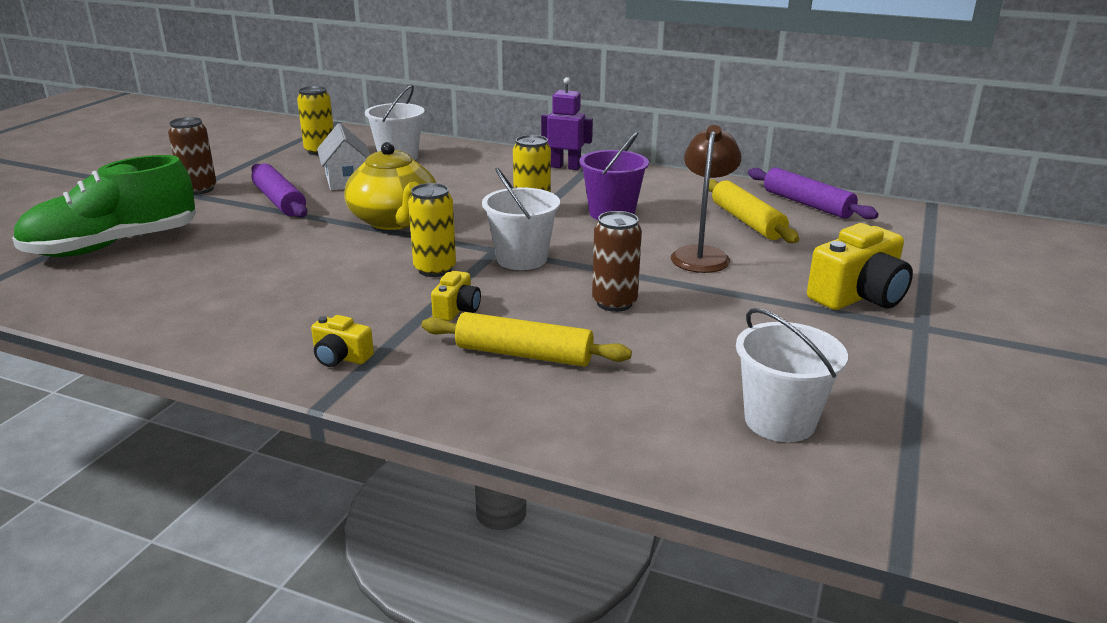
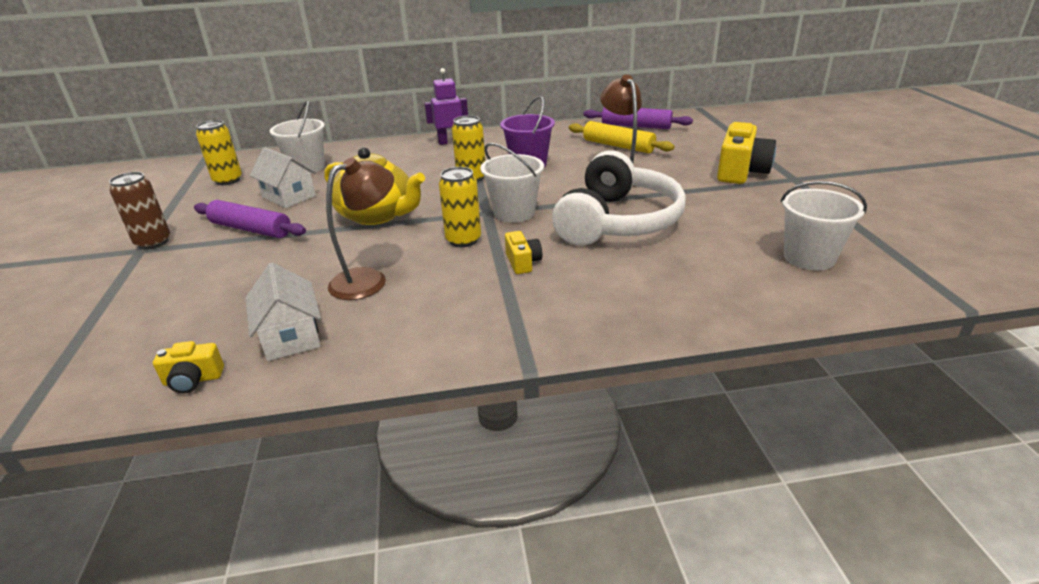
camera: 30 degrees left, 5 degrees up
green shoe [12,155,196,257] -> none
yellow camera [311,315,374,367] -> yellow camera moved to [153,341,224,393]
yellow rolling pin [422,312,632,367] -> none
brown can [592,211,642,312] -> white headphones [552,150,686,246]
none -> white house [246,262,321,361]
none -> brown lamp [326,158,394,300]

